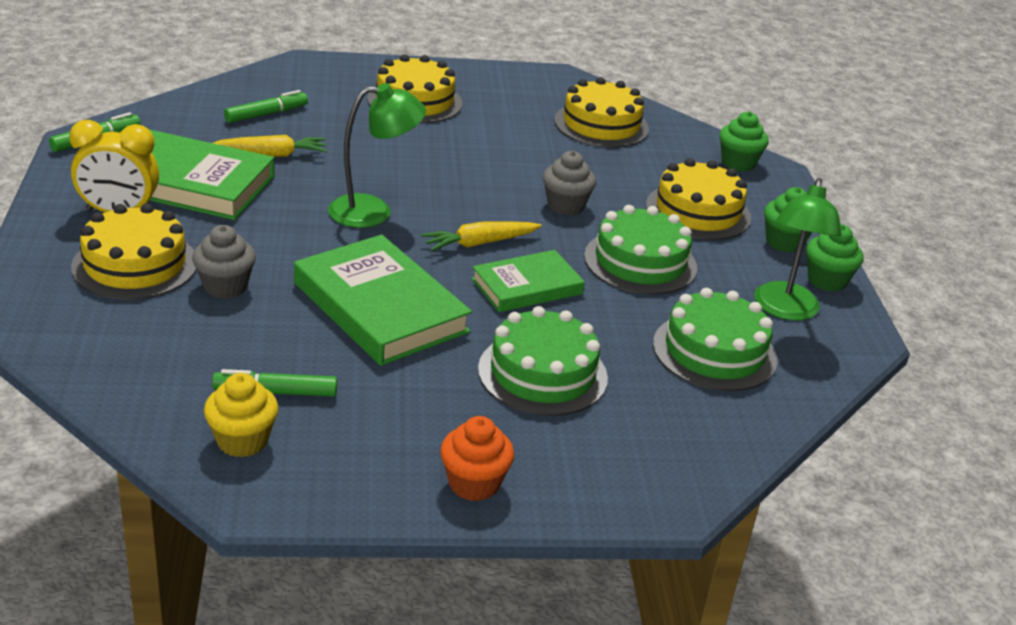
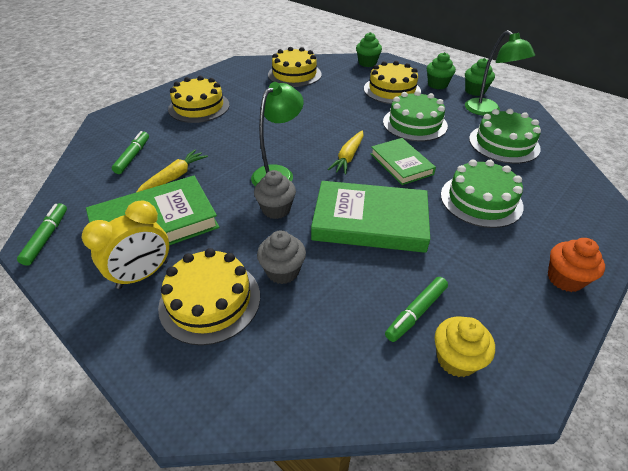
camera: 40 degrees left, 10 degrees up
green book [471,250,585,312] -> green book turned 45 degrees counterclockwise [371,138,436,185]
grey cupcake [543,151,596,216] -> grey cupcake moved to [254,170,296,219]

